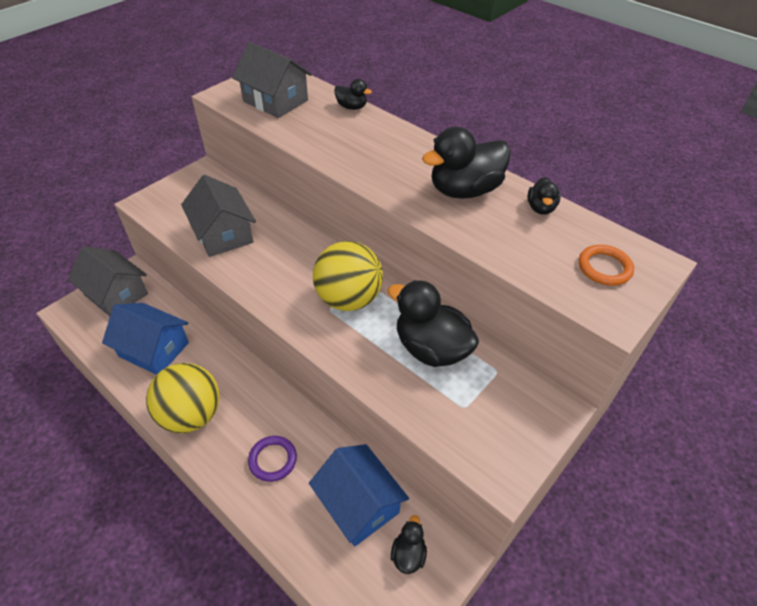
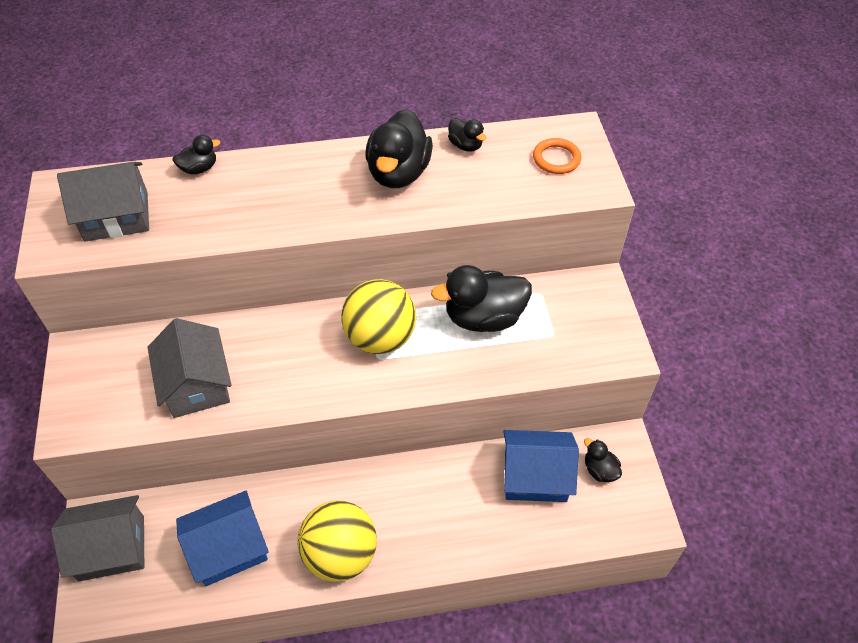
camera: 50 degrees left, 5 degrees up
grey house [181,175,256,257] -> grey house turned 60 degrees clockwise [147,318,232,418]
purple ring [248,436,297,482] -> none

